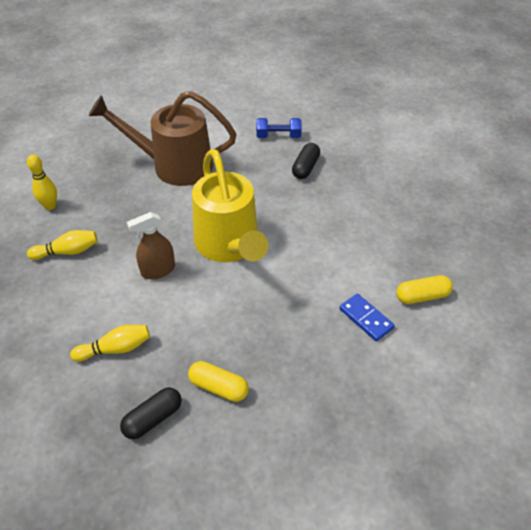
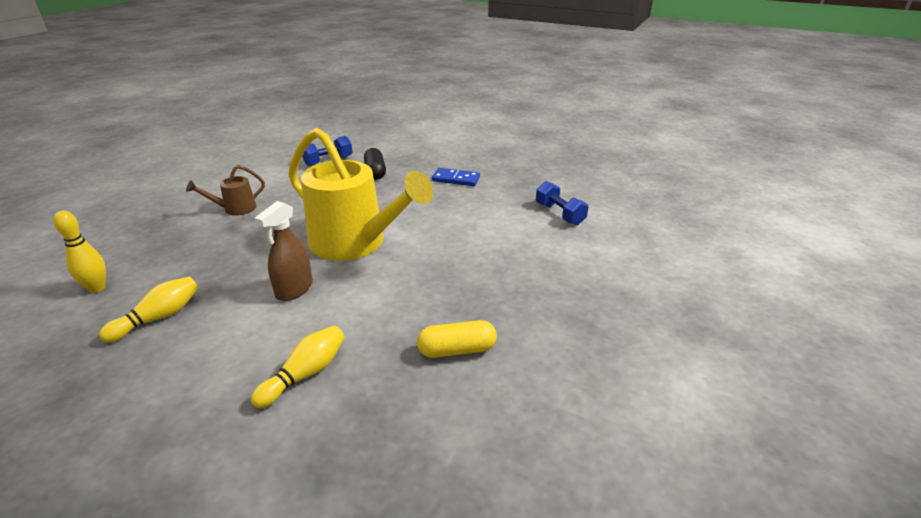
camera: 35 degrees left, 15 degrees down
brown watering can [89,91,236,186] -> brown watering can [186,165,265,216], size x0.44
black capsule [120,387,182,439] -> none
blue domino [339,293,395,341] -> blue domino moved to [432,168,480,186]
yellow capsule [396,275,453,304] -> blue dumbbell [536,181,589,225]

